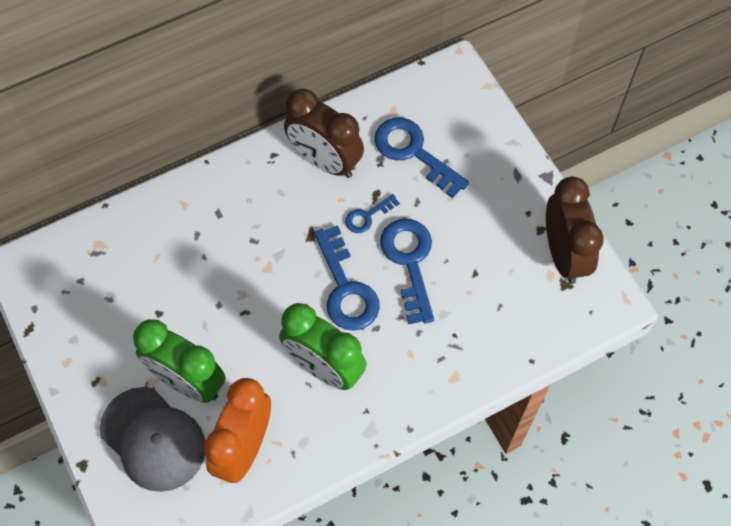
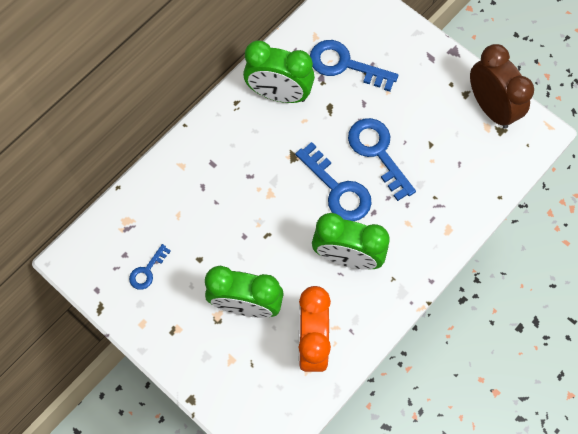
camera: 20 degrees left, 5 degrees up
grey cap [100,387,205,492] -> none
brown clock [284,89,364,178] -> green clock [243,41,315,103]
blue key [345,194,400,233] -> blue key moved to [129,244,171,290]

